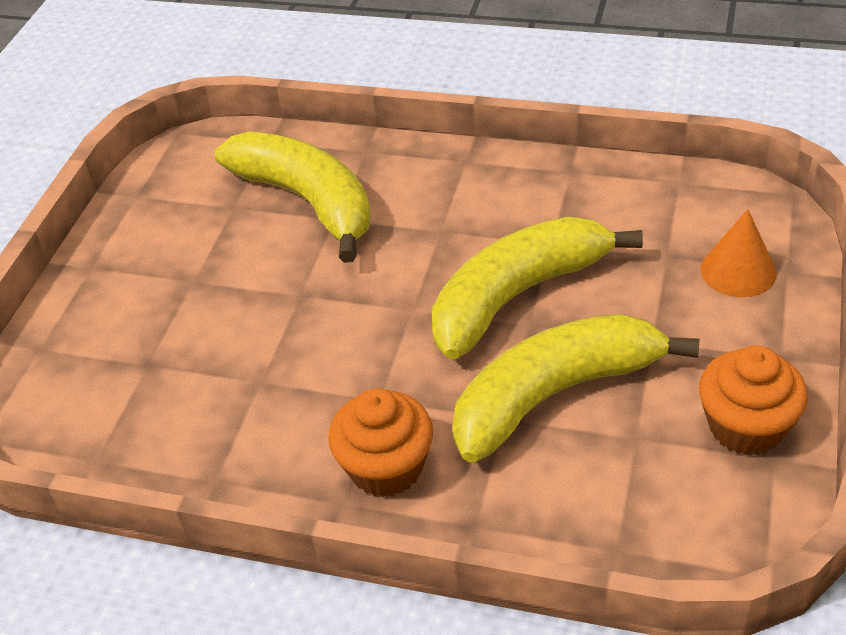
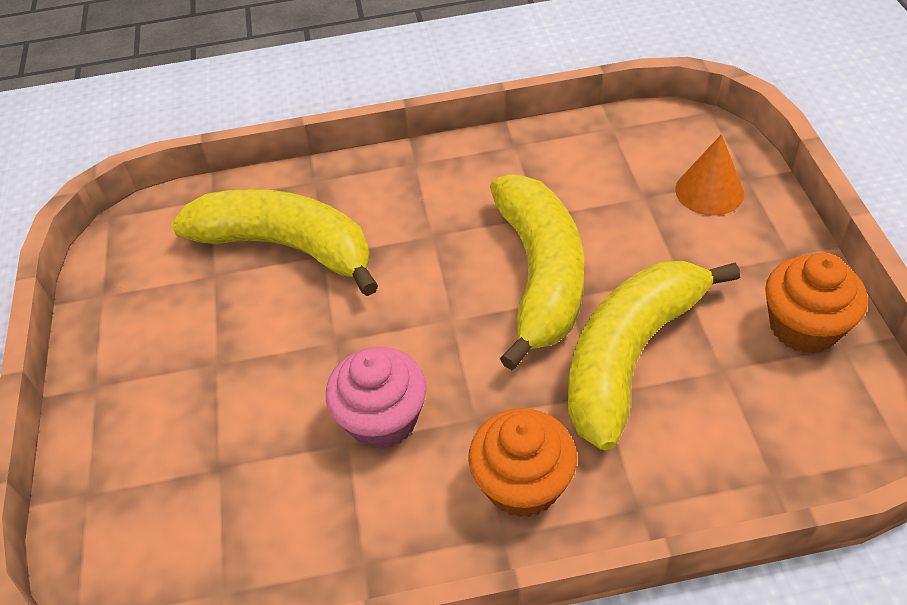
camera: 25 degrees left, 5 degrees up
yellow banana [432,216,643,359] -> yellow banana turned 150 degrees clockwise [490,174,584,370]
none -> pink cupcake [326,347,427,449]

